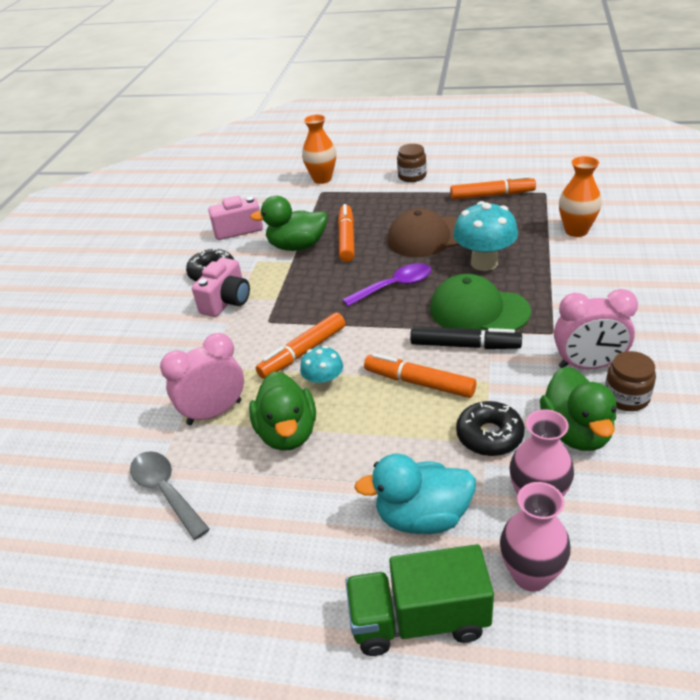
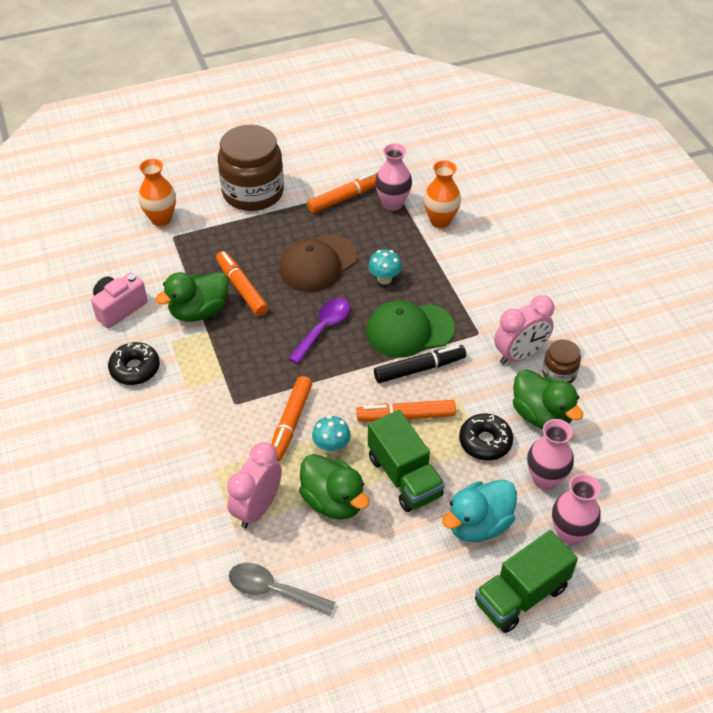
camera: 35 degrees left, 10 degrees up
pink camera [192,258,250,317] -> none
brown jar [397,144,427,182] -> brown jar [218,125,284,211], size x2.08
turquoise mushroom [453,201,518,271] -> turquoise mushroom [368,249,402,285], size x0.58
none -> green truck [368,410,445,512]
none -> pink vase [375,143,412,211]

